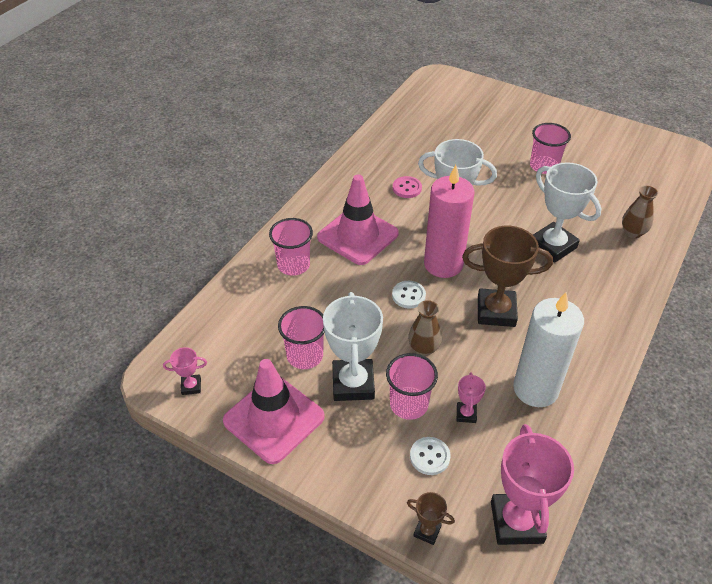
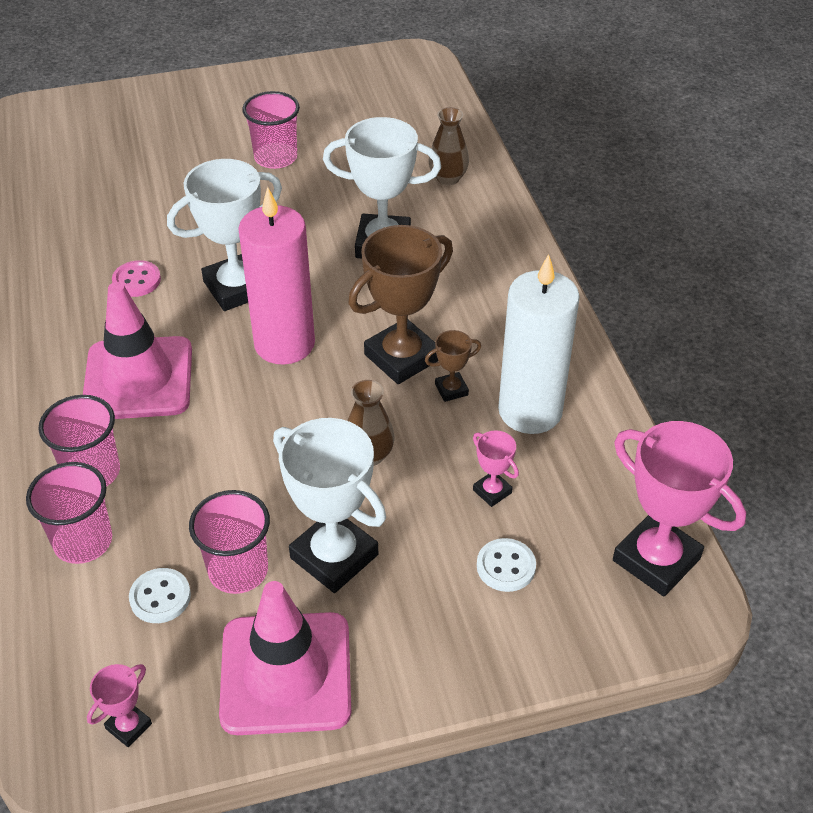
camera: 45 degrees left, 0 degrees up
pink cup [386,353,438,420] -> pink cup moved to [26,462,112,564]
white button [392,281,426,309] -> white button moved to [129,568,191,623]
brown trophy [407,492,455,545] -> brown trophy moved to [425,330,481,402]

